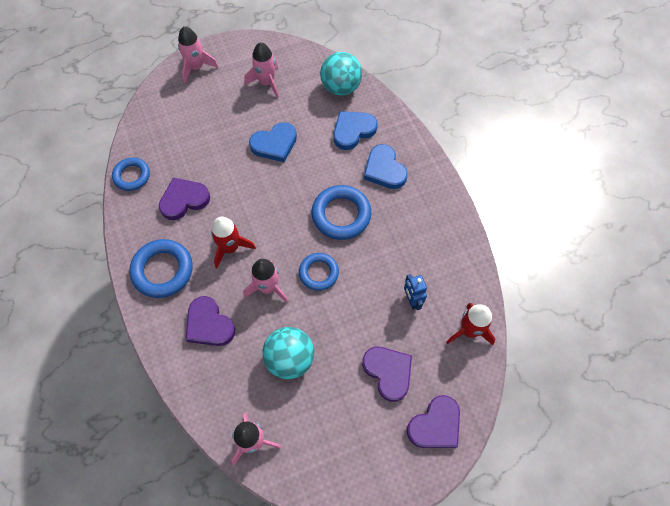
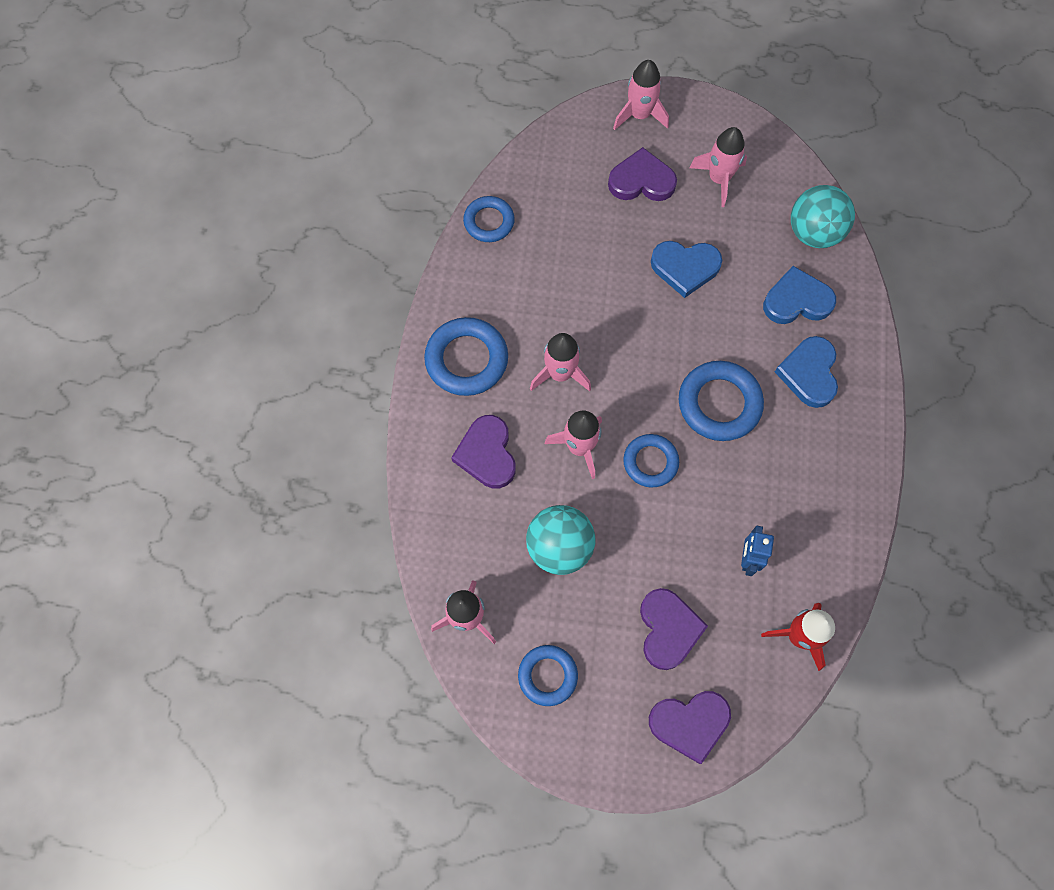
camera: 30 degrees right, 5 degrees up
purple heart [159,178,210,220] -> purple heart moved to [608,147,677,201]
red rocket [211,217,256,268] -> pink rocket [530,333,591,391]
none -> blue ring [518,645,578,706]

